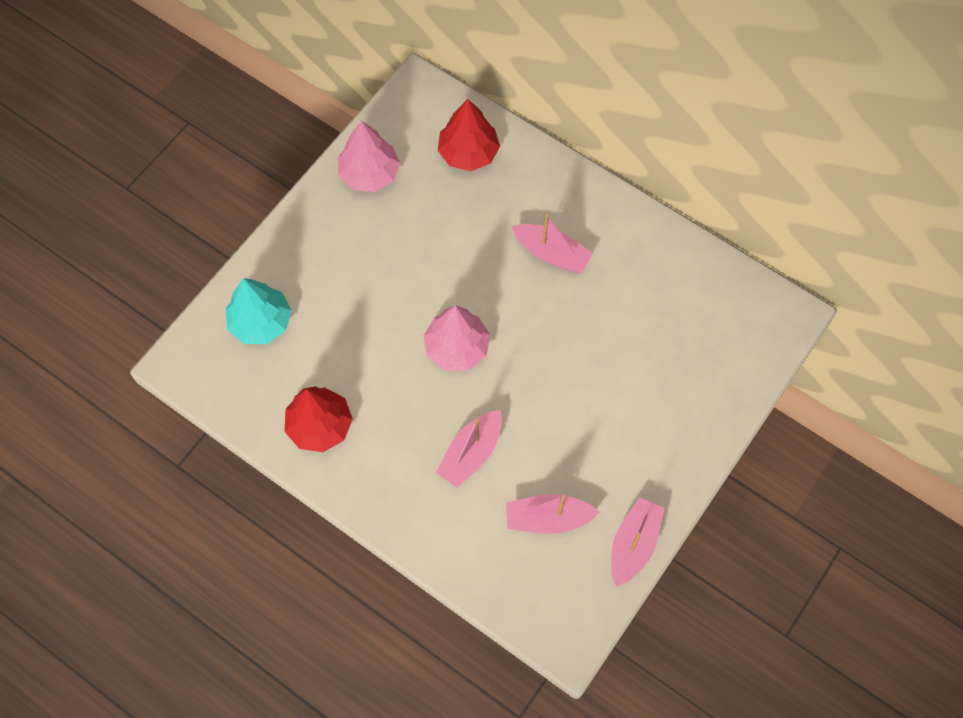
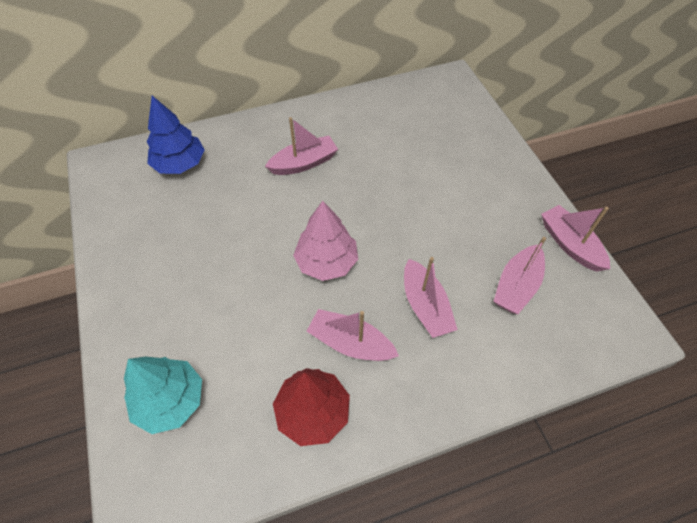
camera: 55 degrees left, 10 degrees down
pink tree [338,121,400,192] -> none
red tree [438,99,500,171] -> blue tree [147,96,205,174]
none -> pink boat [306,309,399,361]

